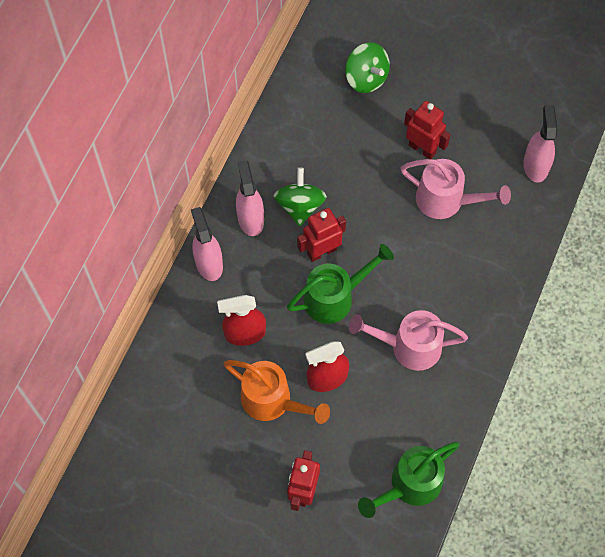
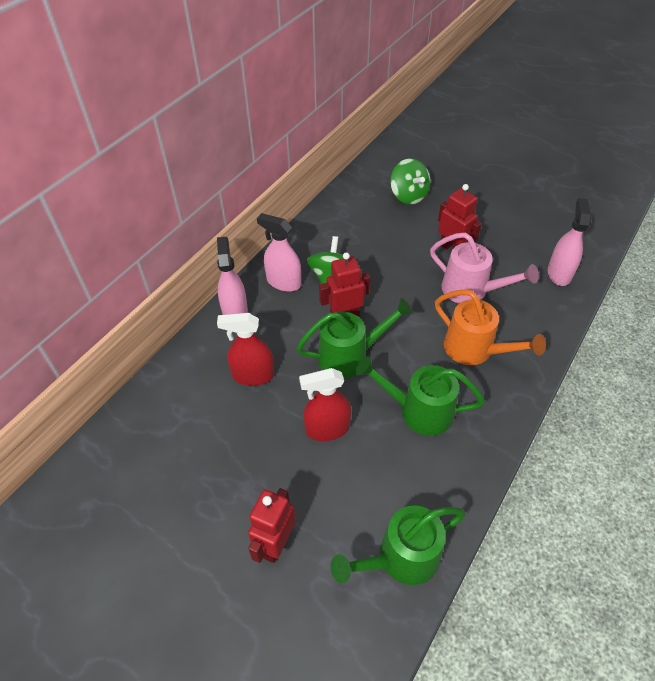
camera: 10 degrees right, 15 degrees down
orange watering can [224,360,330,424] -> orange watering can moved to [435,290,546,365]
pink spray bottle [236,160,264,236] -> pink spray bottle turned 60 degrees counterclockwise [257,213,301,292]
pink watering can [349,310,468,371] -> green watering can [355,356,485,436]

